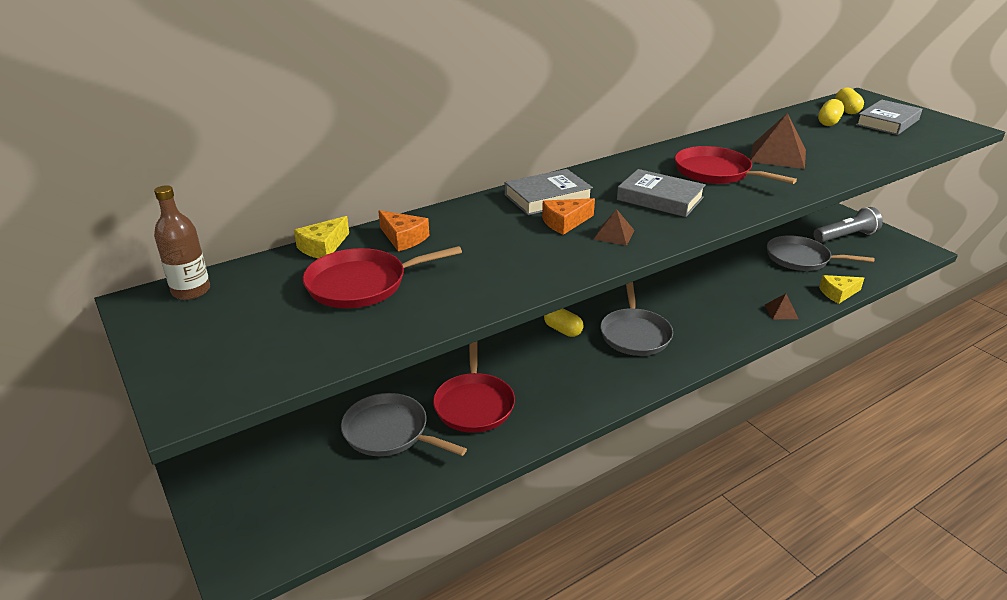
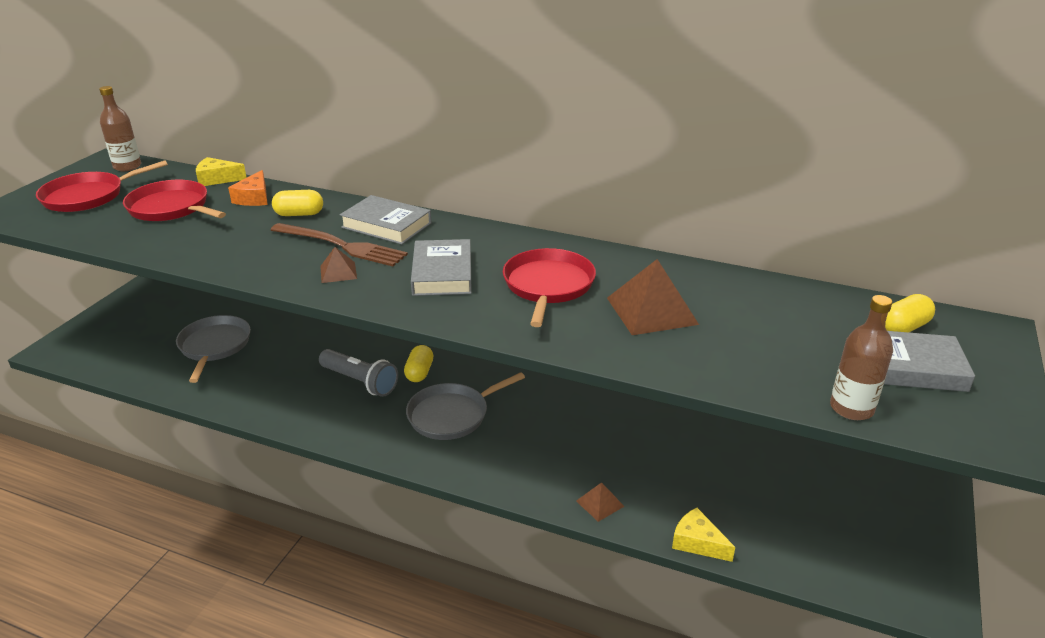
camera: 55 degrees right, 0 degrees up
red pan [433,341,515,433] -> red pan moved to [36,160,168,212]
orange cheese [542,198,595,235] -> brown fork [271,223,408,266]
grey pan [767,235,874,271] -> none
grey flashlight [814,207,883,242] -> grey flashlight moved to [319,349,398,397]
yellow capsule [818,99,844,126] -> yellow capsule moved to [272,190,323,216]
none -> brown bottle [830,295,893,420]

